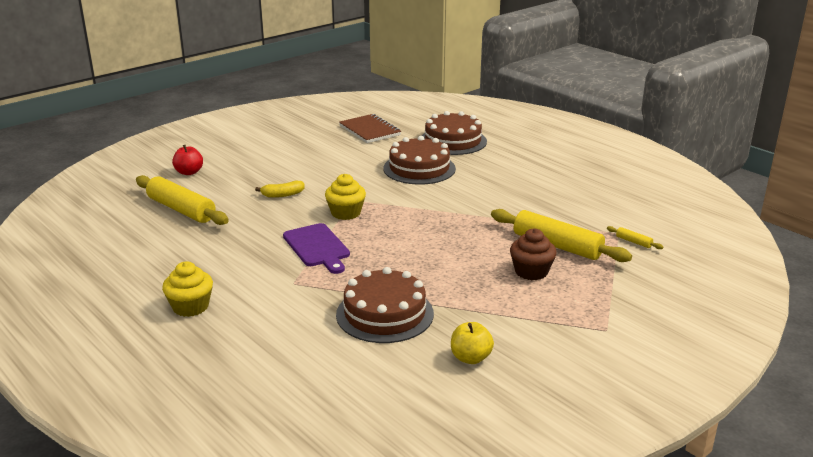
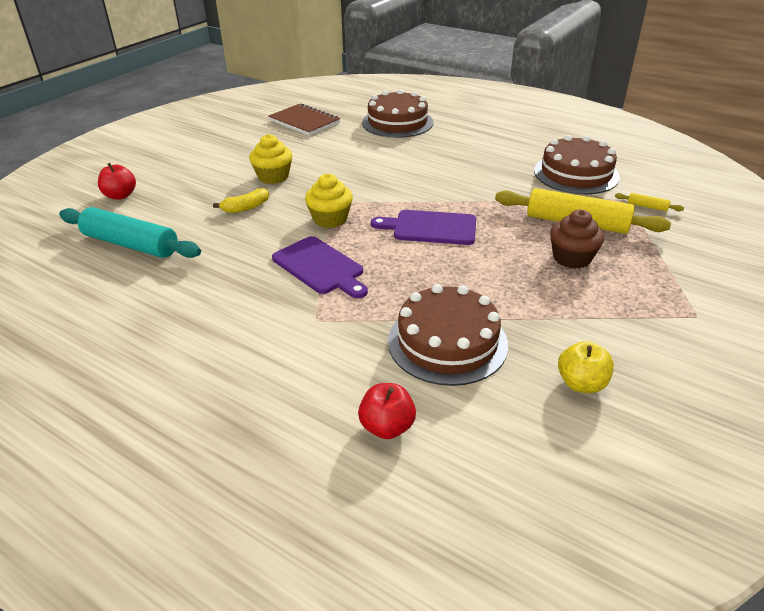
camera: 15 degrees left, 10 degrees up
yellow rolling pin [136,175,229,225] -> turquoise rolling pin [59,207,201,258]
yellow cupcake [162,261,213,317] -> yellow cupcake moved to [249,134,293,184]
brown cake [383,136,456,185] -> brown cake moved to [534,135,620,194]
none -> red apple [358,383,416,439]
none -> purple cutting board [371,210,476,245]

